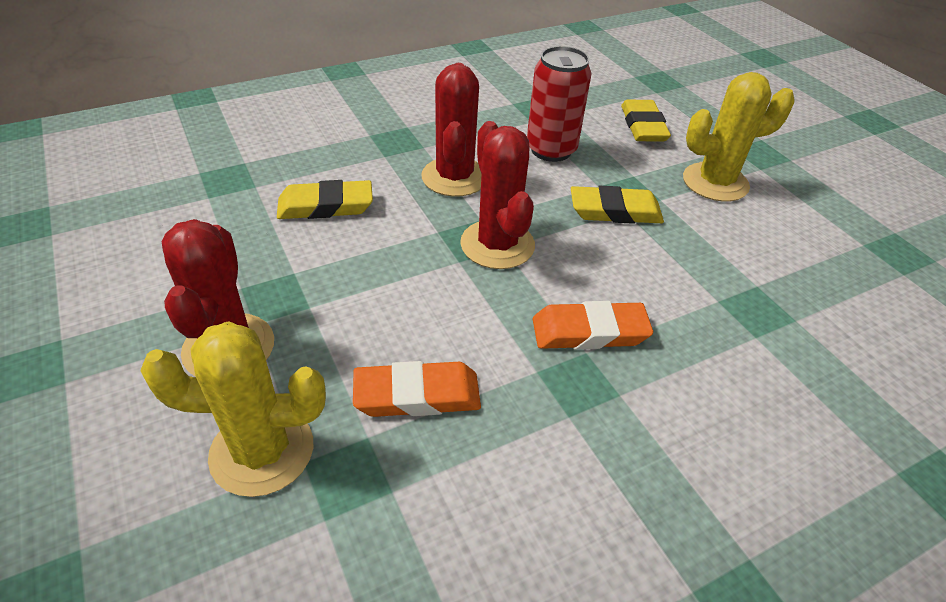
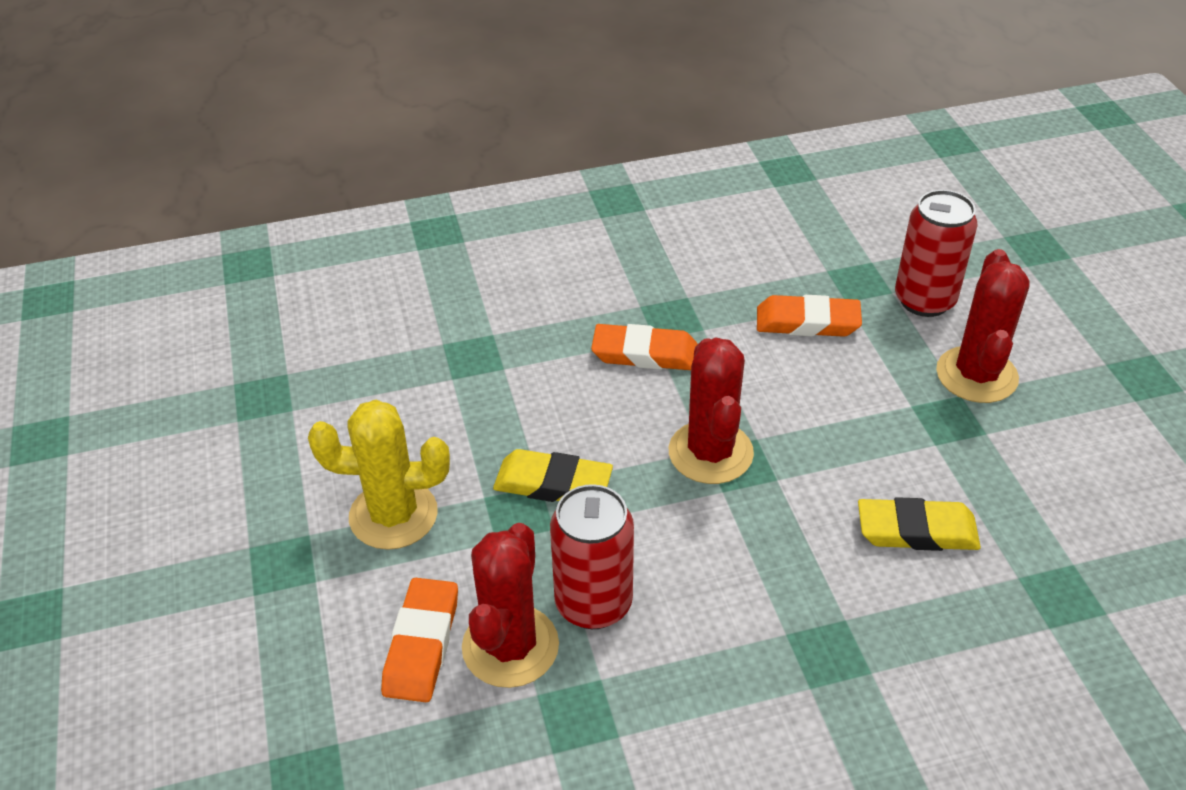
camera: 165 degrees left, 0 degrees up
yellow cactus [140,321,326,497] -> red can [895,190,977,317]
red cactus [421,63,481,197] -> red cactus moved to [462,523,559,688]
yellow eraser [621,100,671,142] -> orange eraser [381,578,458,702]

